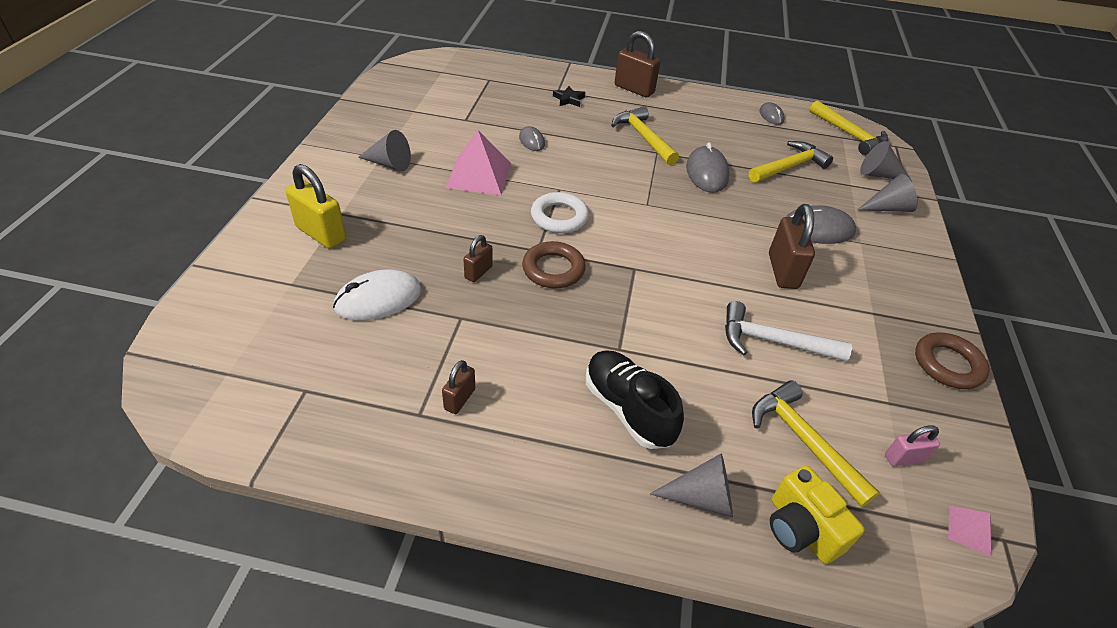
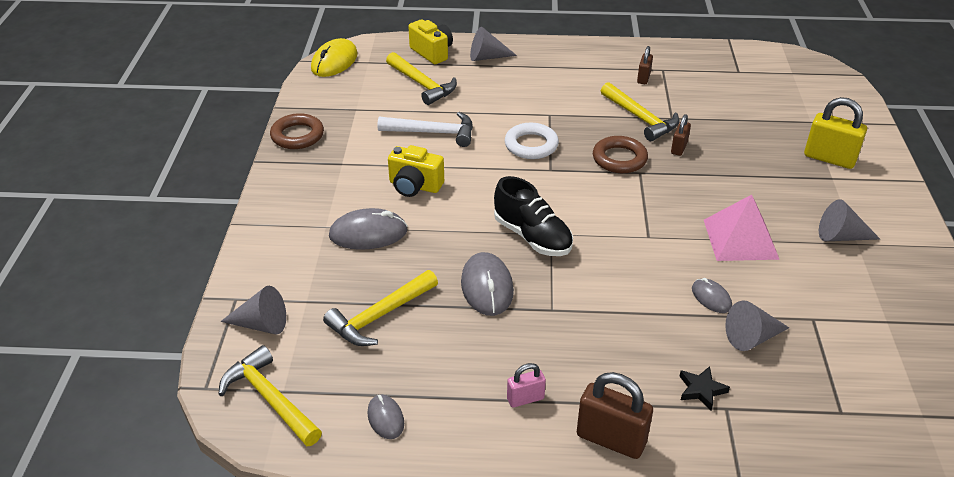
camera: 175 degrees right, 5 degrees down
white mouse [333,269,422,320] -> none
white ring [531,192,589,233] -> white ring moved to [505,123,559,159]
black shoe [586,350,684,449] -> black shoe moved to [494,176,573,256]
yellow hammer [611,106,679,165] -> yellow hammer moved to [601,82,679,141]
brown padlock [769,204,815,289] -> yellow camera [388,145,444,197]
grey cone [857,174,918,212] -> grey cone moved to [725,300,789,351]
pink padlock [885,425,940,466] -> pink padlock moved to [507,363,546,408]
pink pyramid [948,506,991,556] -> yellow mouse [311,38,358,77]

